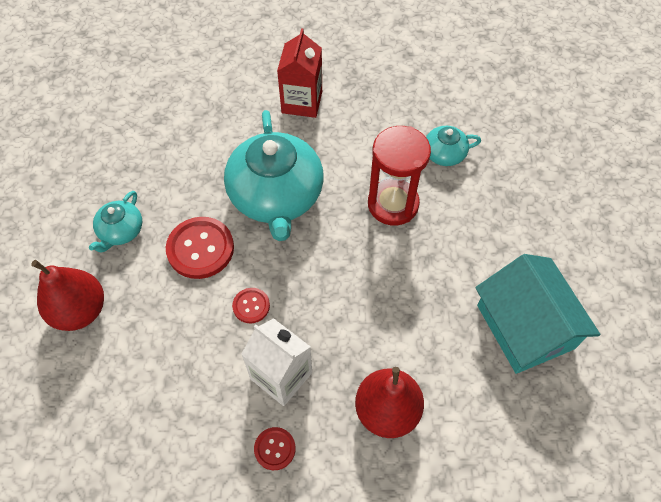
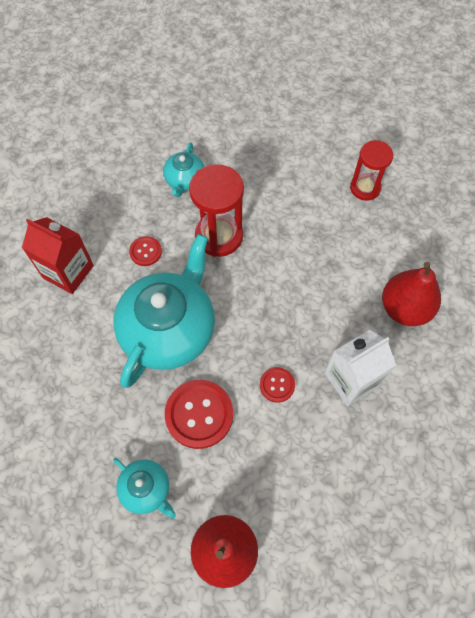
camera: 70 degrees left, 5 degrees up
turquoise teapot [224,110,324,241] -> turquoise teapot turned 75 degrees counterclockwise [113,234,215,388]
red button [254,427,296,470] -> red button moved to [129,236,162,266]
turquoise house [475,254,600,374] -> red hourglass [350,140,393,201]

